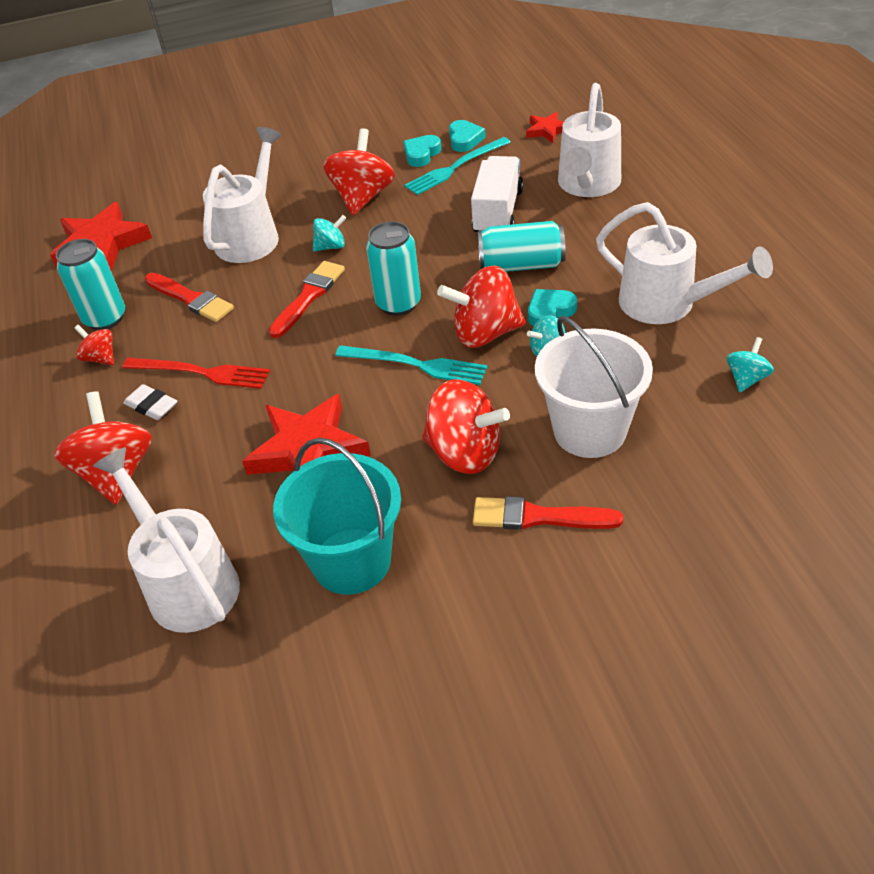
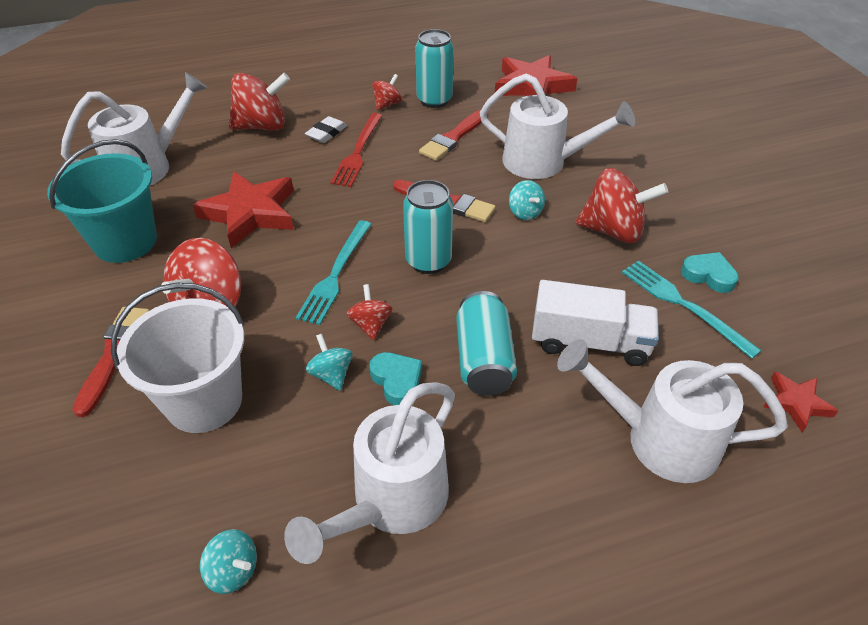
camera: 85 degrees right, 0 degrees up
red spinning top [437,265,526,348] -> red spinning top [347,284,393,340], size x0.52
turquoise heart [449,120,486,152] -> none

